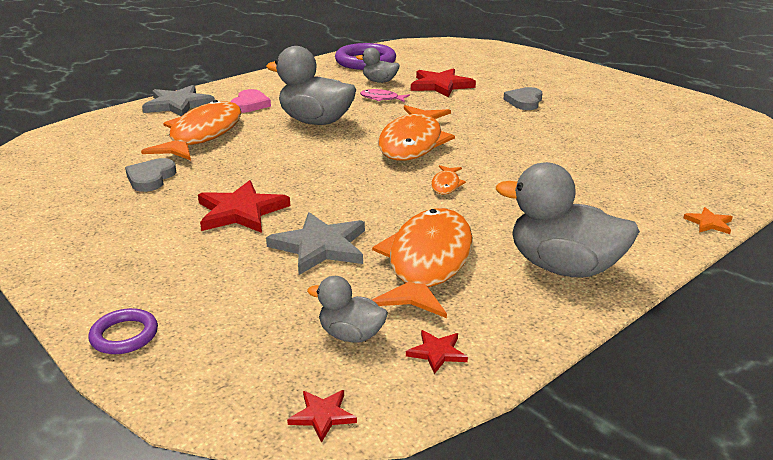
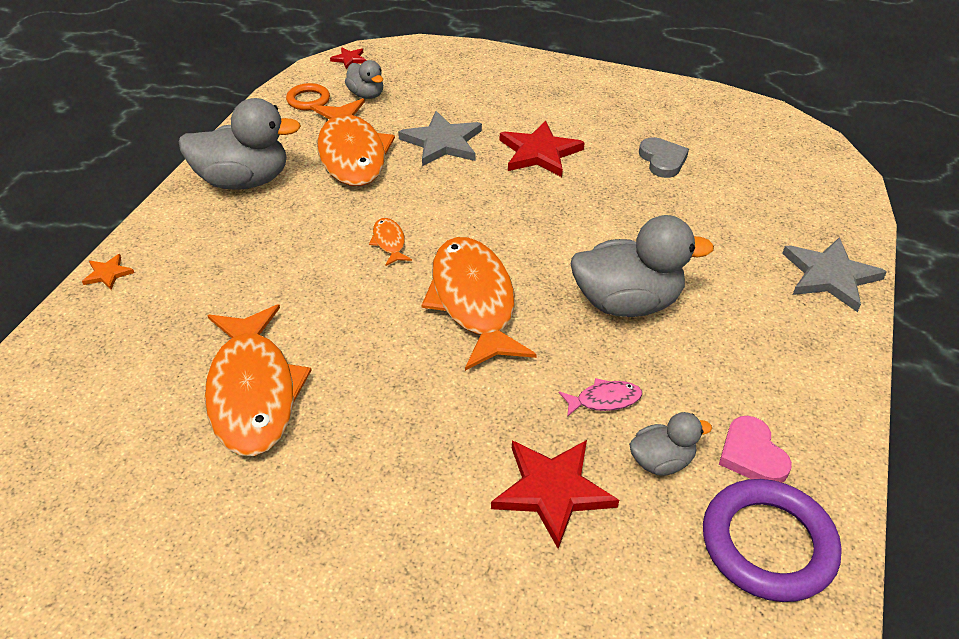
camera: 150 degrees right, 15 degrees up
purple ring [89,308,158,354] -> none
orange fish [141,100,241,160] -> orange fish moved to [205,304,311,456]
pink heart [231,89,271,113] -> pink heart moved to [719,416,792,483]
grey duck [307,276,388,342] -> grey duck turned 60 degrees clockwise [345,60,383,99]
red star [406,330,468,374] -> orange ring [286,83,330,111]
grey heart [503,87,542,110] -> none

